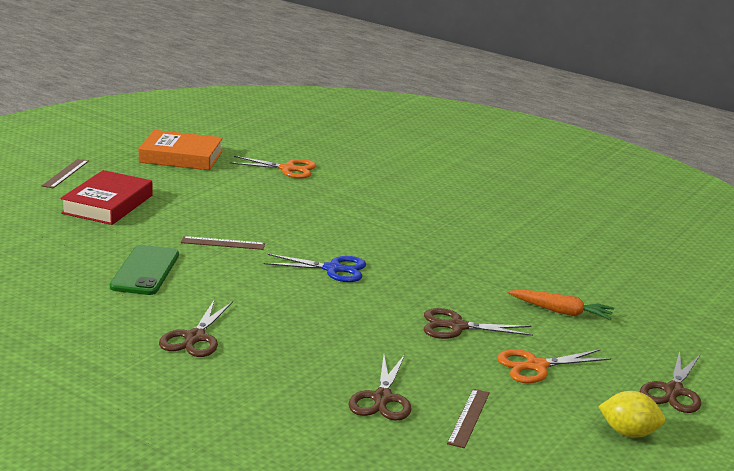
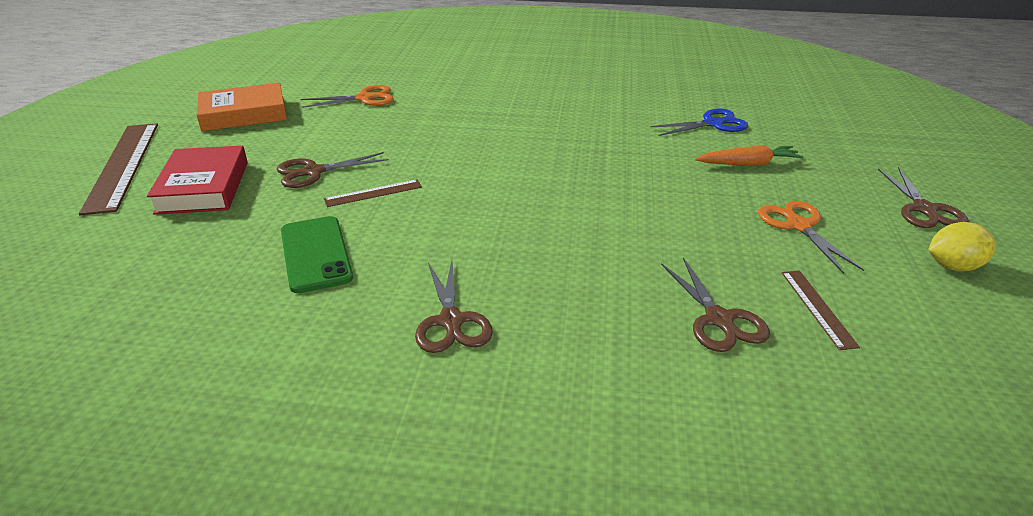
camera: 25 degrees left, 10 degrees up
brown ruler [42,159,89,188] -> brown ruler [79,123,158,215], size x2.05
blue scissors [263,254,366,282] -> blue scissors moved to [650,109,748,136]
brown scissors [424,308,533,339] -> brown scissors moved to [277,152,389,188]
orange scissors [497,349,611,383] -> orange scissors turned 120 degrees clockwise [758,201,864,273]

